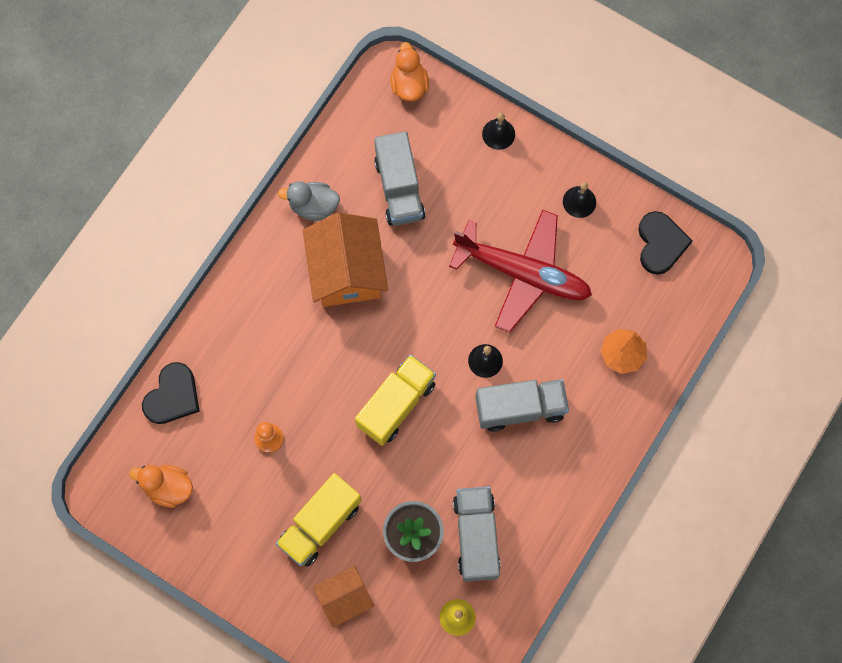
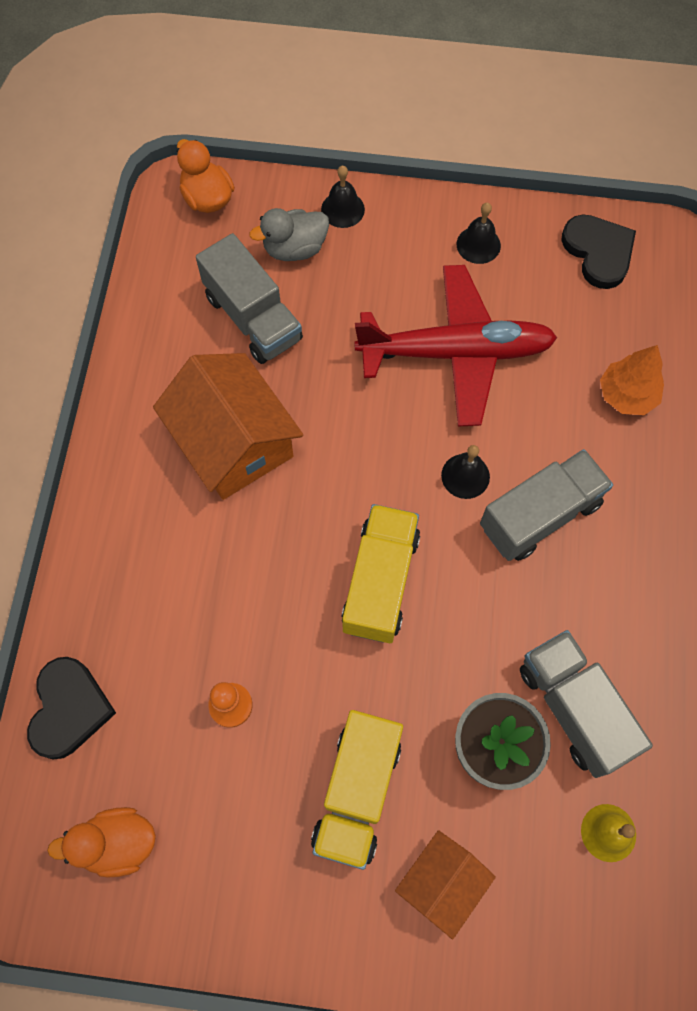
camera: 25 degrees left, 5 degrees down
grey duck [278,181,340,221] -> grey duck moved to [249,208,329,261]

